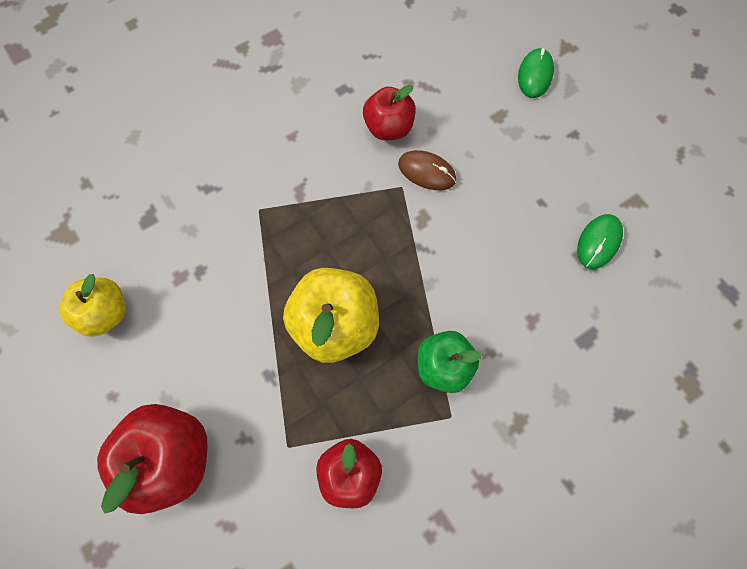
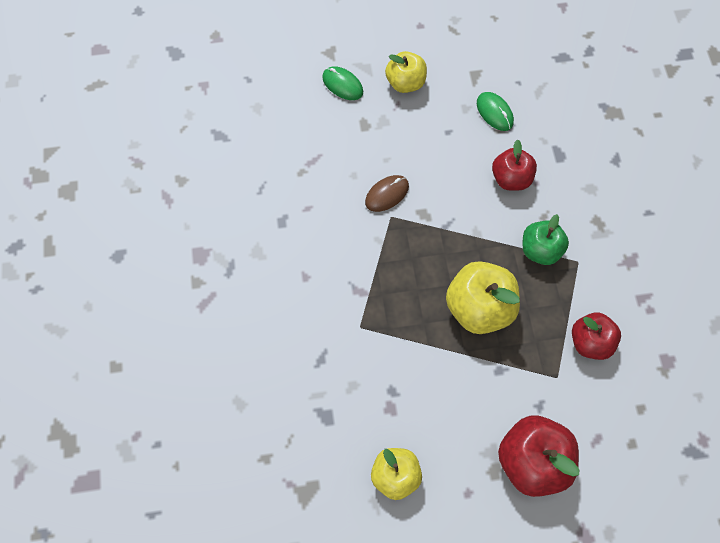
camera: 65 degrees left, 5 degrees down
red apple [363,85,416,140] -> red apple moved to [492,140,537,191]
none -> yellow apple [385,51,427,93]

